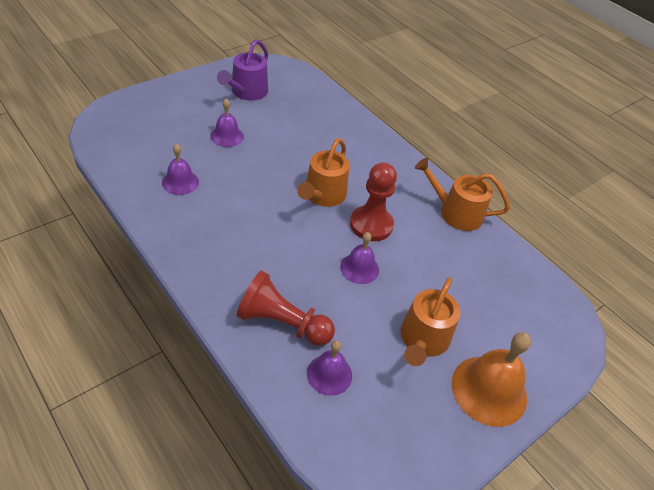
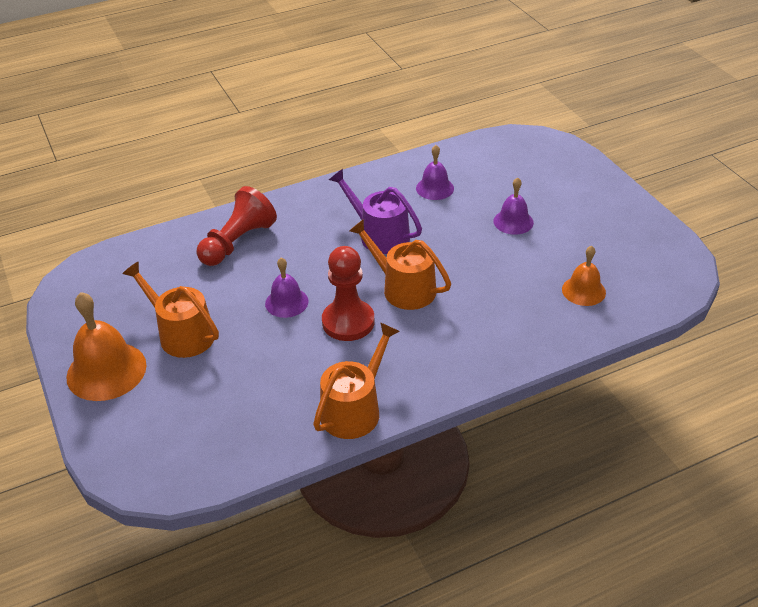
camera: 110 degrees right, 5 degrees down
purple watering can [217,39,268,100] -> purple watering can moved to [329,169,422,254]
purple bell [307,340,352,396] -> none
none -> orange bell [562,245,606,306]

